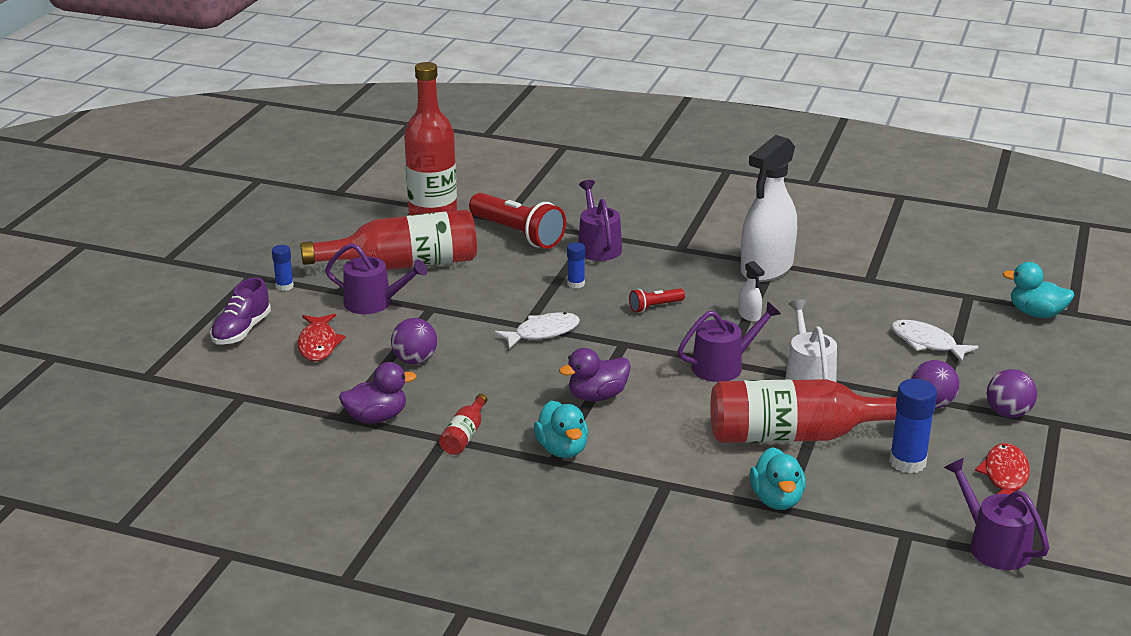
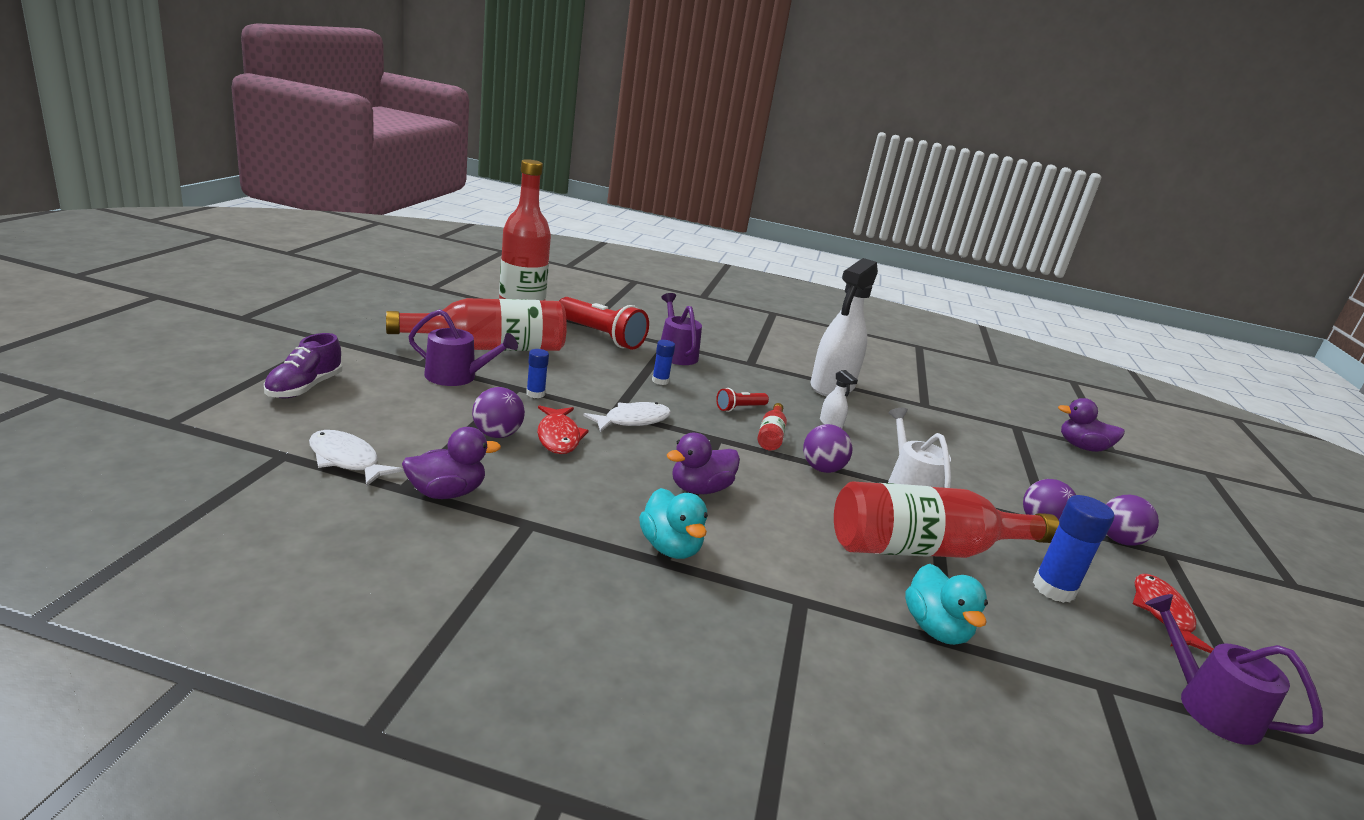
camera: 10 degrees left, 5 degrees down
blue glue stick [272,245,294,291] -> blue glue stick moved to [526,349,549,398]
red fish [298,314,345,361] -> red fish moved to [537,405,589,454]
red bottle [439,394,487,455] -> red bottle moved to [758,403,787,451]
purple watering can [678,301,781,382] -> purple ball [803,424,853,473]
white fish [891,320,979,362] -> white fish moved to [309,430,404,487]
turquoise duck [1002,262,1074,318] -> purple duck [1058,398,1125,452]

